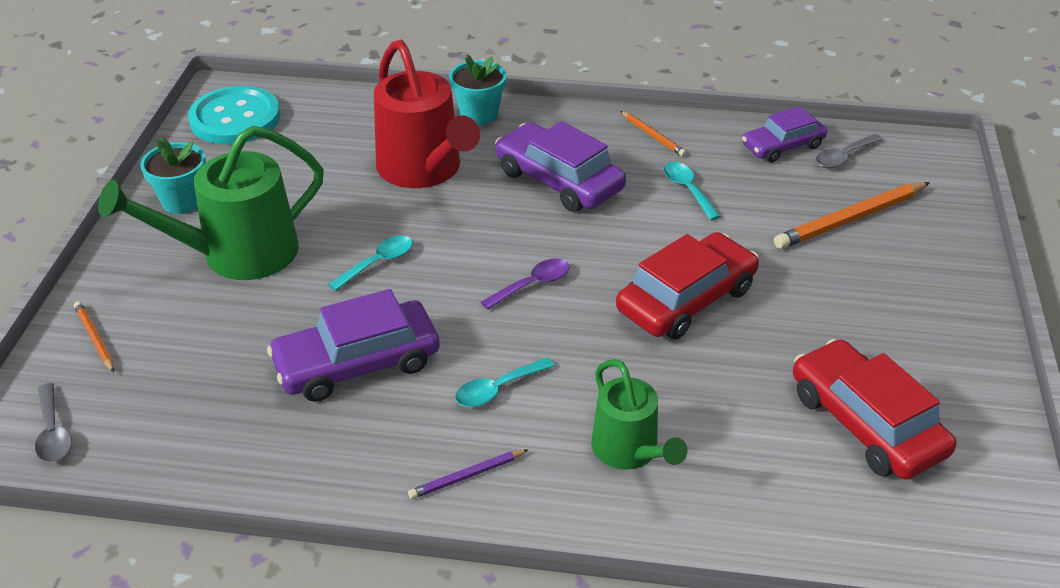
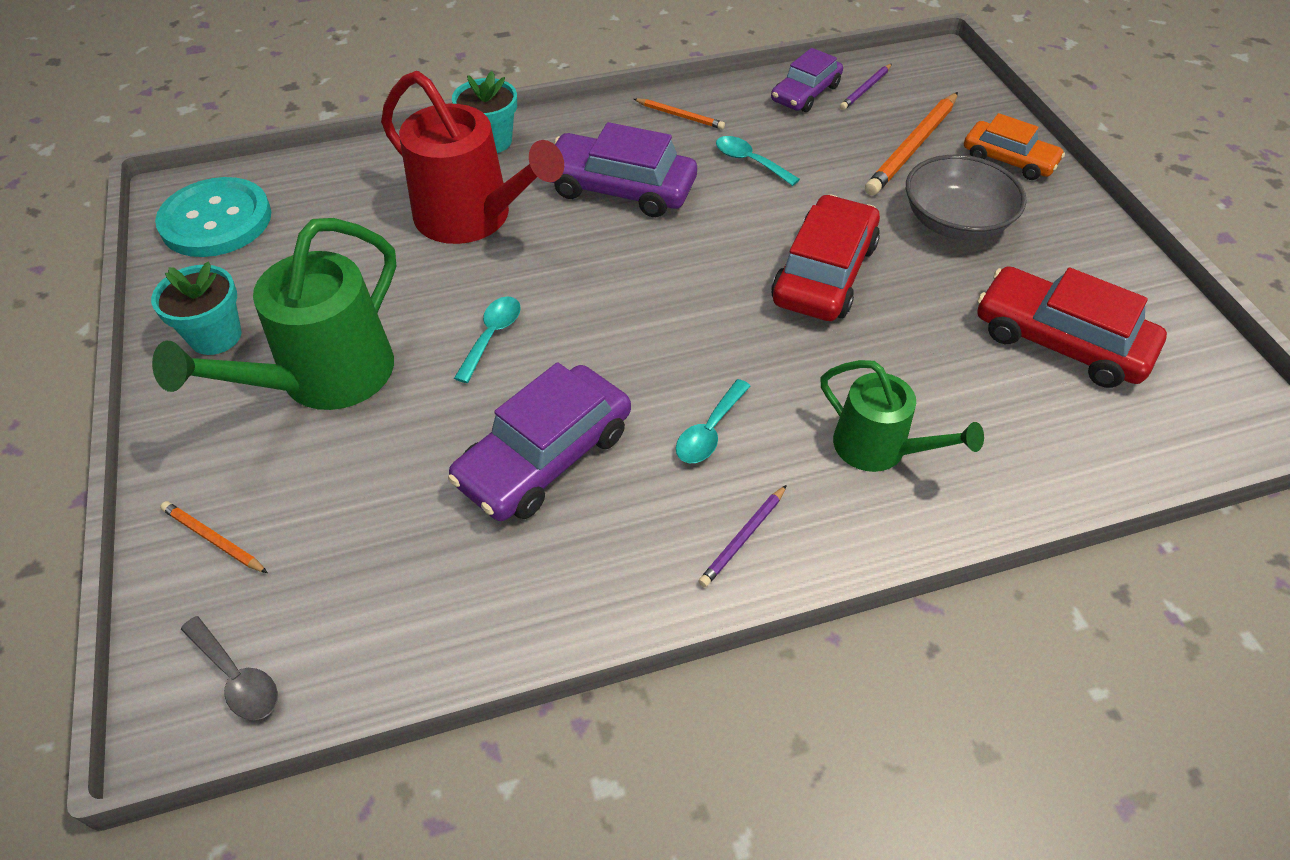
camera: 25 degrees left, 10 degrees up
purple spoon [481,259,570,310] -> none
grey spoon [816,134,883,168] -> purple pencil [840,64,892,110]
none -> grey bowl [906,155,1027,240]
none -> orange car [964,113,1065,180]

